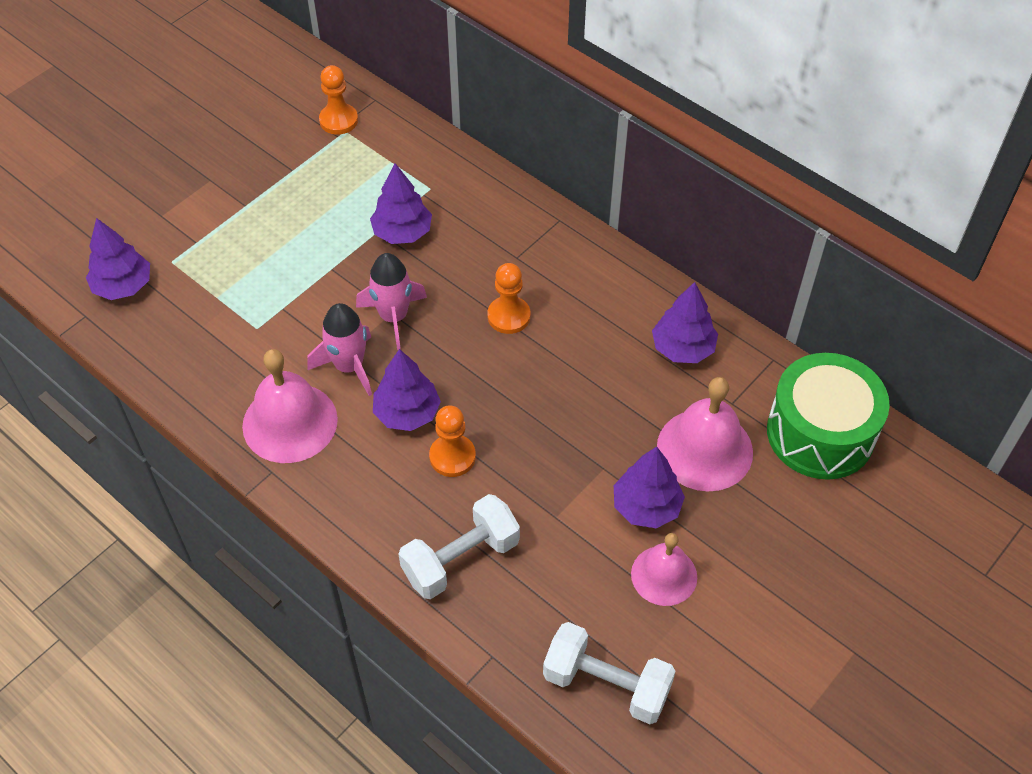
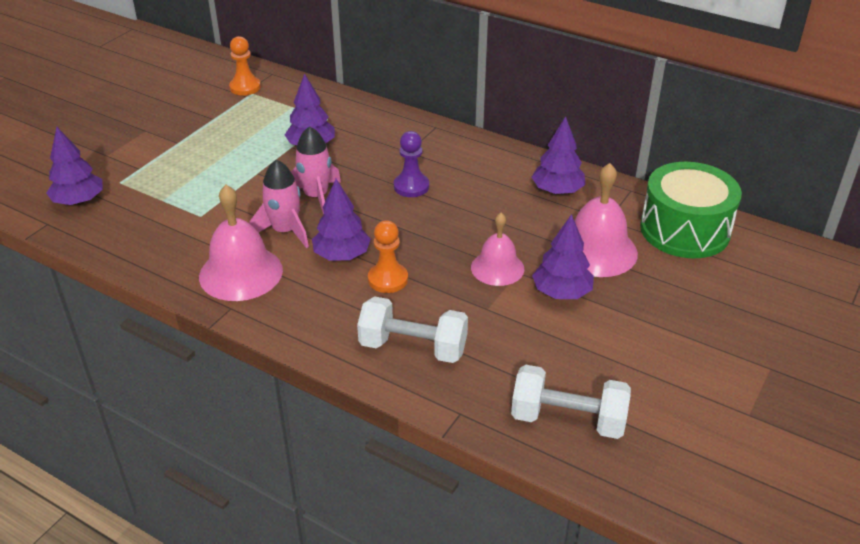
camera: 10 degrees left, 15 degrees down
white dumbbell [399,494,520,599] -> white dumbbell turned 60 degrees clockwise [357,296,468,363]
orange pawn [487,263,530,334] -> purple pawn [394,131,429,197]
pink bell [631,533,697,606] -> pink bell moved to [471,213,524,286]

